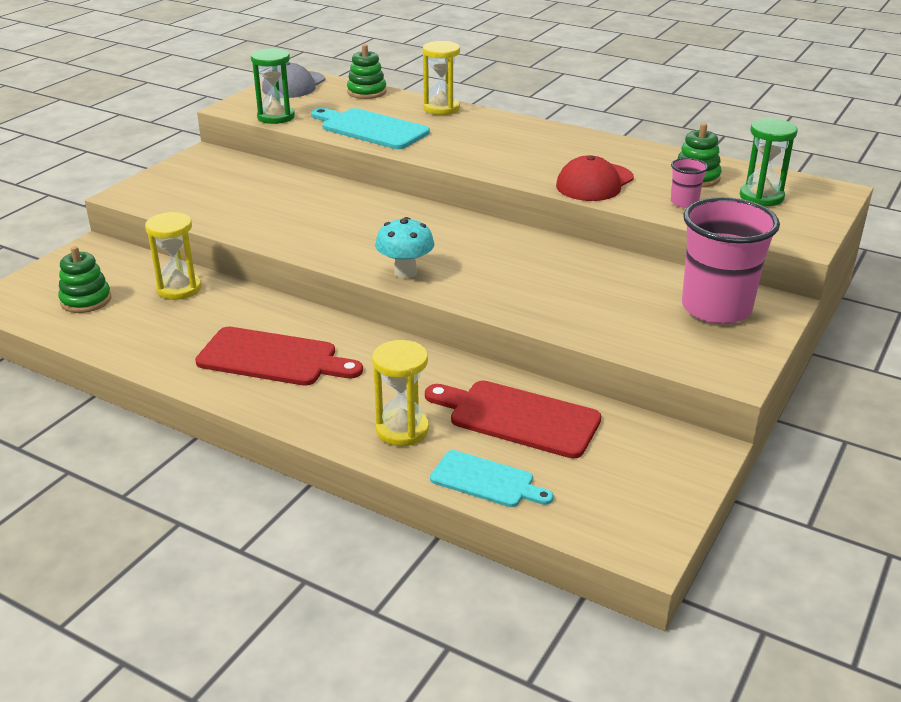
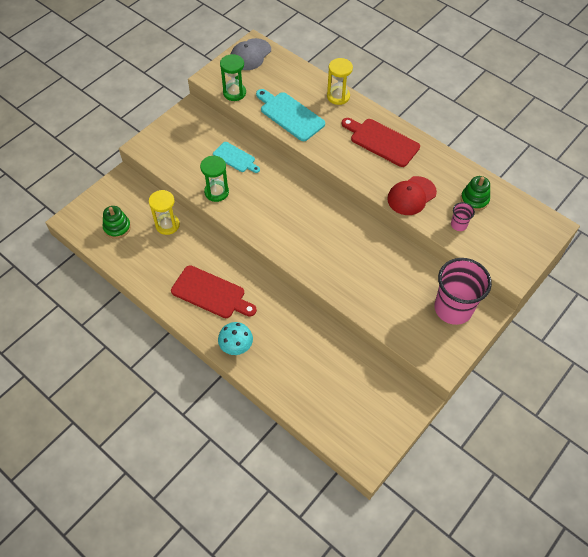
camera: 10 degrees right, 25 degrees up
green stacking toy [347,44,386,99] -> none
yellow hourglass [372,340,429,446] -> none
turquoise mushroom [375,217,434,278] -> turquoise mushroom moved to [218,322,253,355]
red cutting board [425,380,601,458] -> red cutting board moved to [342,118,420,167]
turquoise cutting board [430,450,554,507] -> turquoise cutting board moved to [213,142,260,173]
green hourglass [740,118,798,206] -> green hourglass moved to [200,156,229,202]

